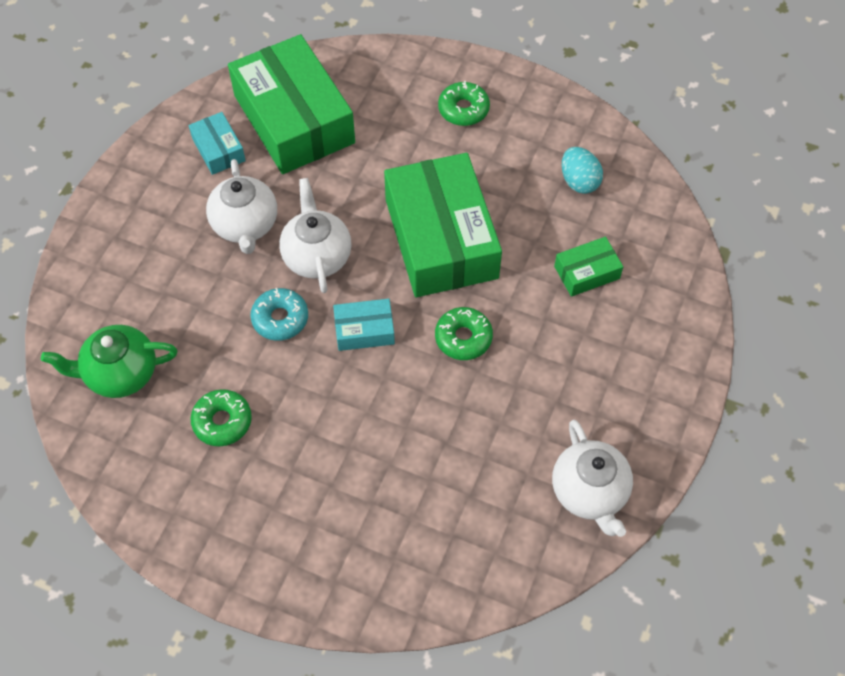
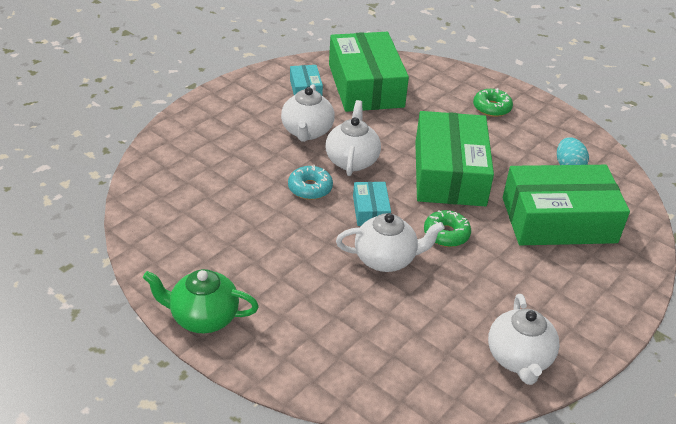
camera: 15 degrees right, 20 degrees down
green teapot [41,325,177,398] -> green teapot moved to [143,269,259,333]
green donut [191,389,252,446] -> none
turquoise box [333,299,395,351] -> turquoise box turned 75 degrees clockwise [353,182,391,226]
green box [554,237,623,297] -> green box [503,165,630,245], size x2.24
none -> white teapot [336,213,444,272]

